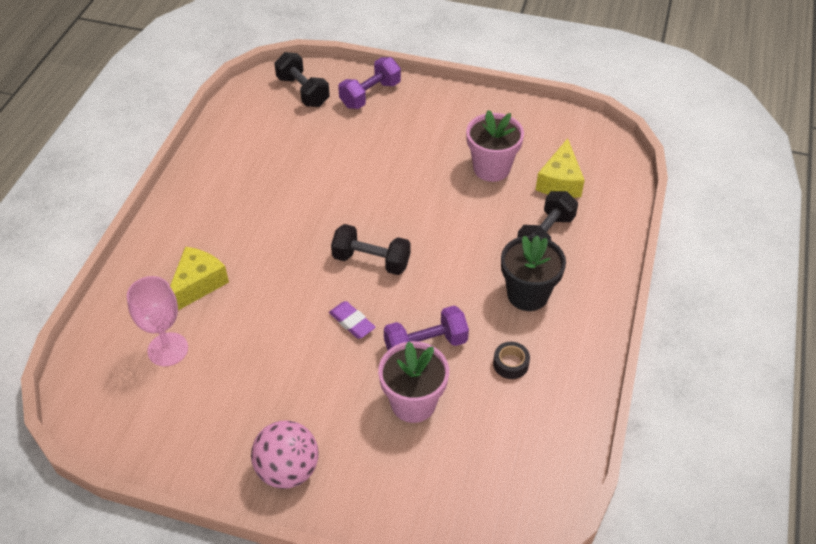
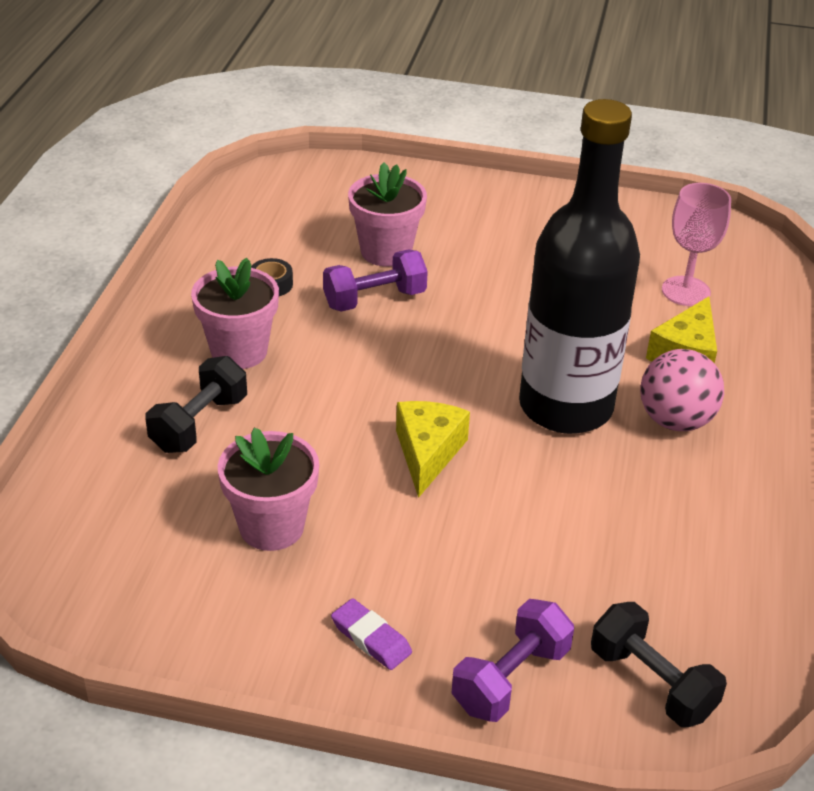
camera: 175 degrees right, 10 degrees down
pink ball [251,421,319,489] -> pink ball moved to [640,349,724,431]
purple eraser [329,301,376,339] -> purple eraser moved to [331,598,412,670]
black dumbbell [331,224,410,275] -> none
black flower pot [501,235,566,311] -> pink flower pot [191,258,279,369]
yellow cheese [536,138,585,198] -> yellow cheese moved to [396,401,470,498]
none -> black bottle [519,99,640,434]

